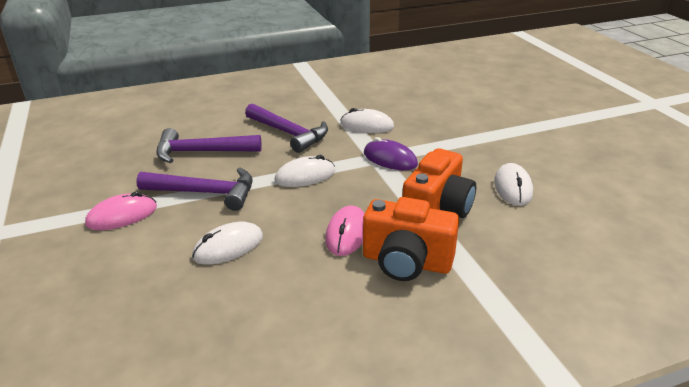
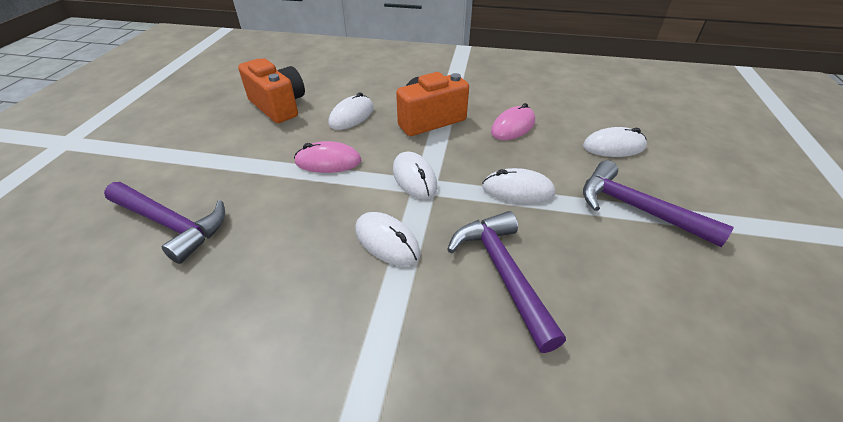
camera: 150 degrees left, 10 degrees up
pink mouse [85,191,157,230] -> pink mouse moved to [294,141,362,173]
purple hammer [156,128,262,163] -> purple hammer moved to [104,182,225,264]
orange camera [363,197,459,281] -> orange camera moved to [238,58,305,123]
purple mouse [364,137,418,170] -> white mouse [393,151,437,199]

